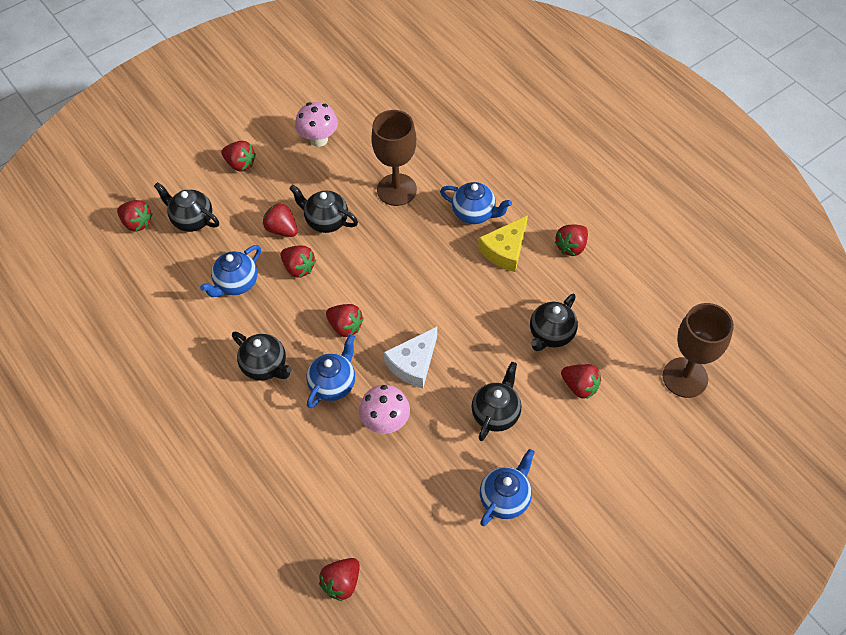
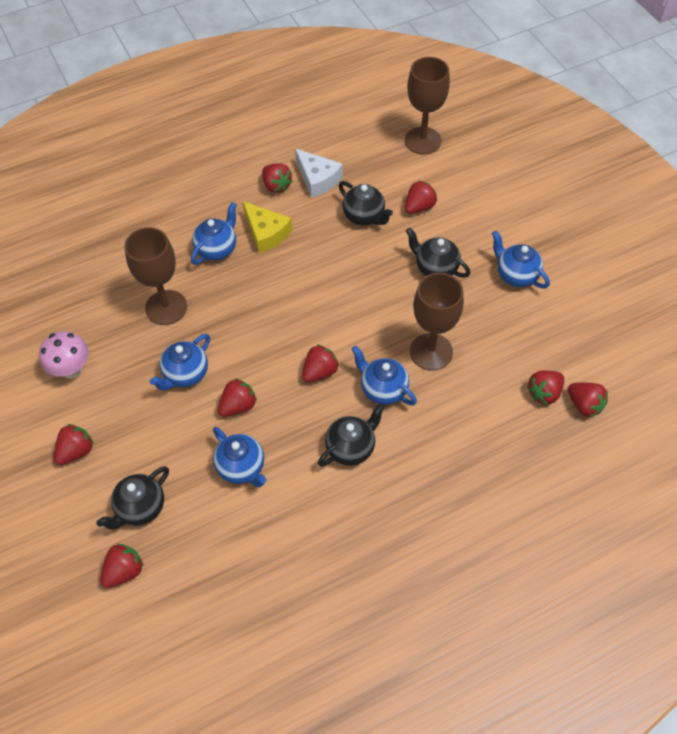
camera: 80 degrees left, 0 degrees up
red strawberry [263,203,298,237] -> red strawberry moved to [527,371,564,405]
black teapot [289,185,358,233] -> blue teapot [150,334,210,391]
pink mushroom [359,385,410,434] -> brown goblet [410,273,464,371]
white cheese [384,327,437,388] -> white cheese moved to [295,148,343,198]

